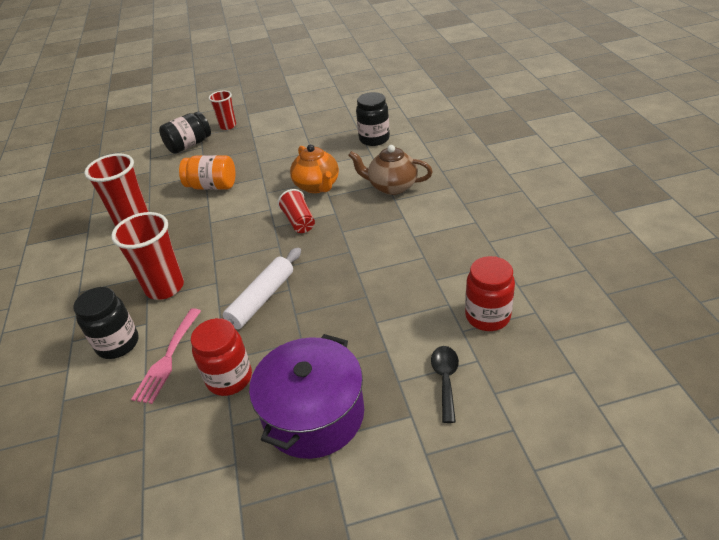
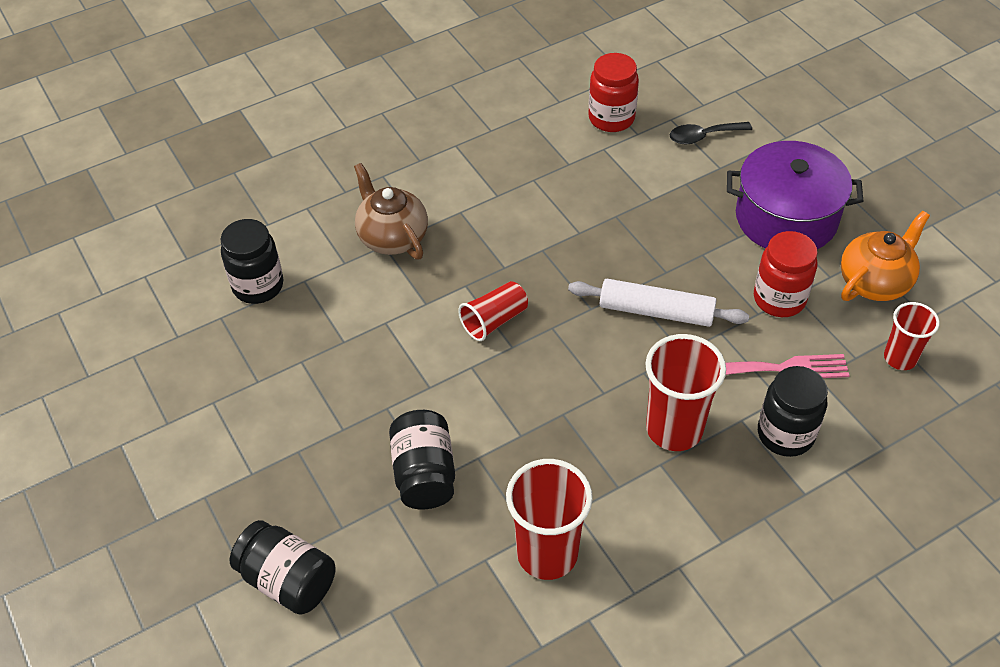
camera: 110 degrees left, 10 degrees up
orange jar [179,155,235,190] -> black jar [389,410,455,509]
red cup [209,91,236,130] -> red cup moved to [884,302,940,370]
orange teapot [290,144,339,193] -> orange teapot moved to [841,211,930,301]
brown teapot [348,145,433,195] -> brown teapot turned 150 degrees clockwise [354,163,428,260]

